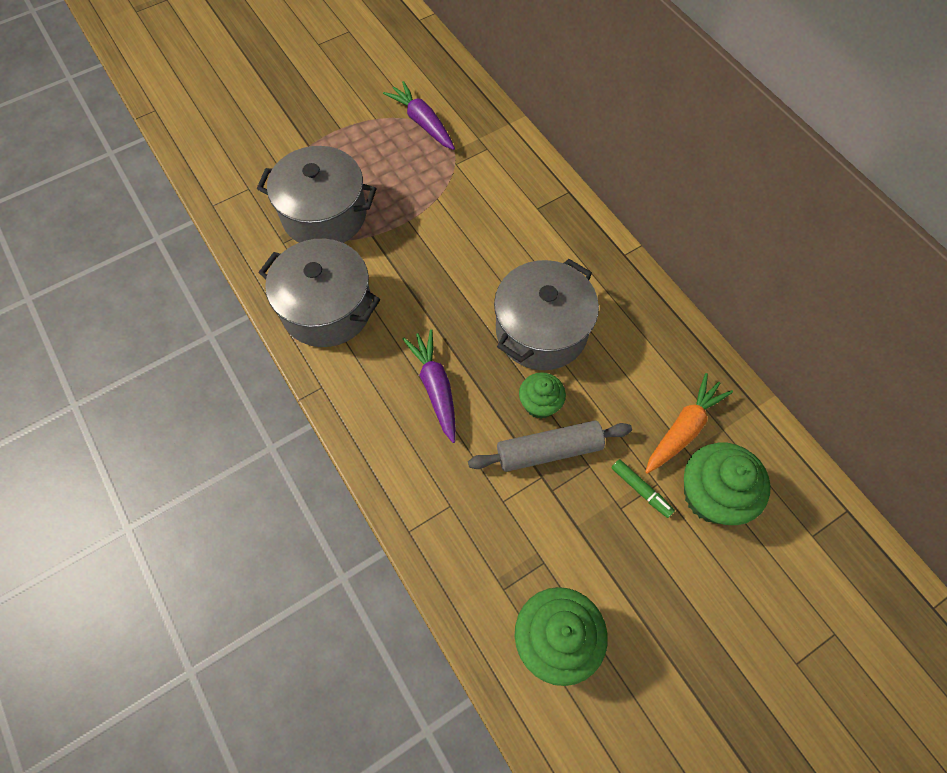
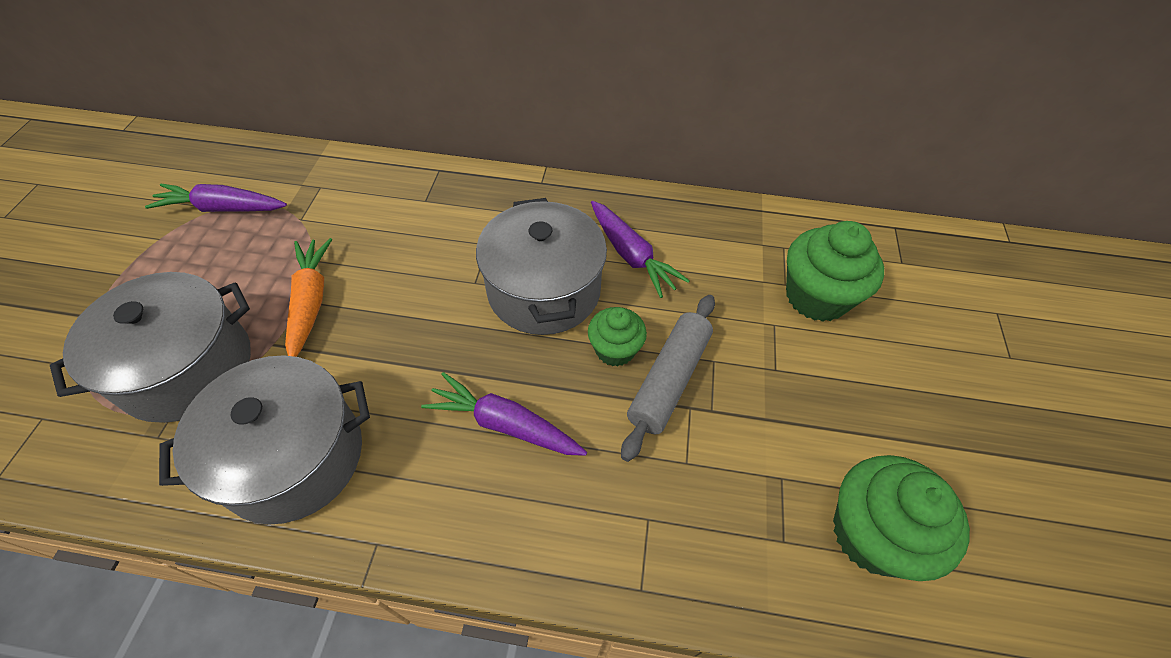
camera: 50 degrees left, 10 degrees down
green marker [611,459,675,518] -> none
orange carrot [645,373,733,474] -> orange carrot moved to [285,238,332,357]
none -> purple carrot [591,201,690,298]

